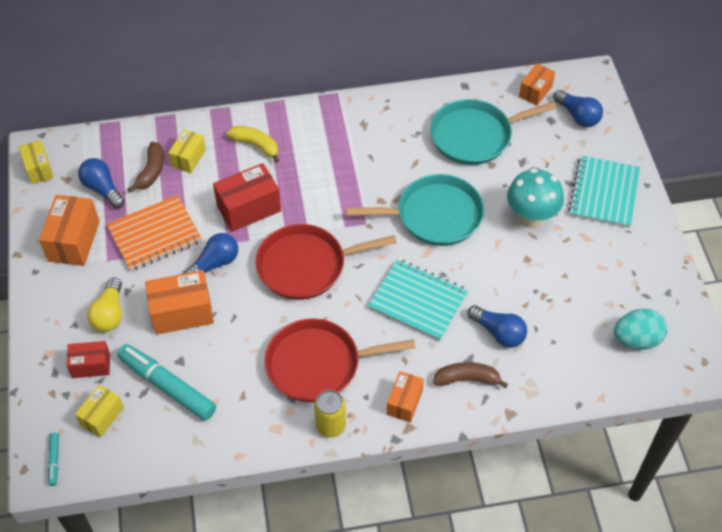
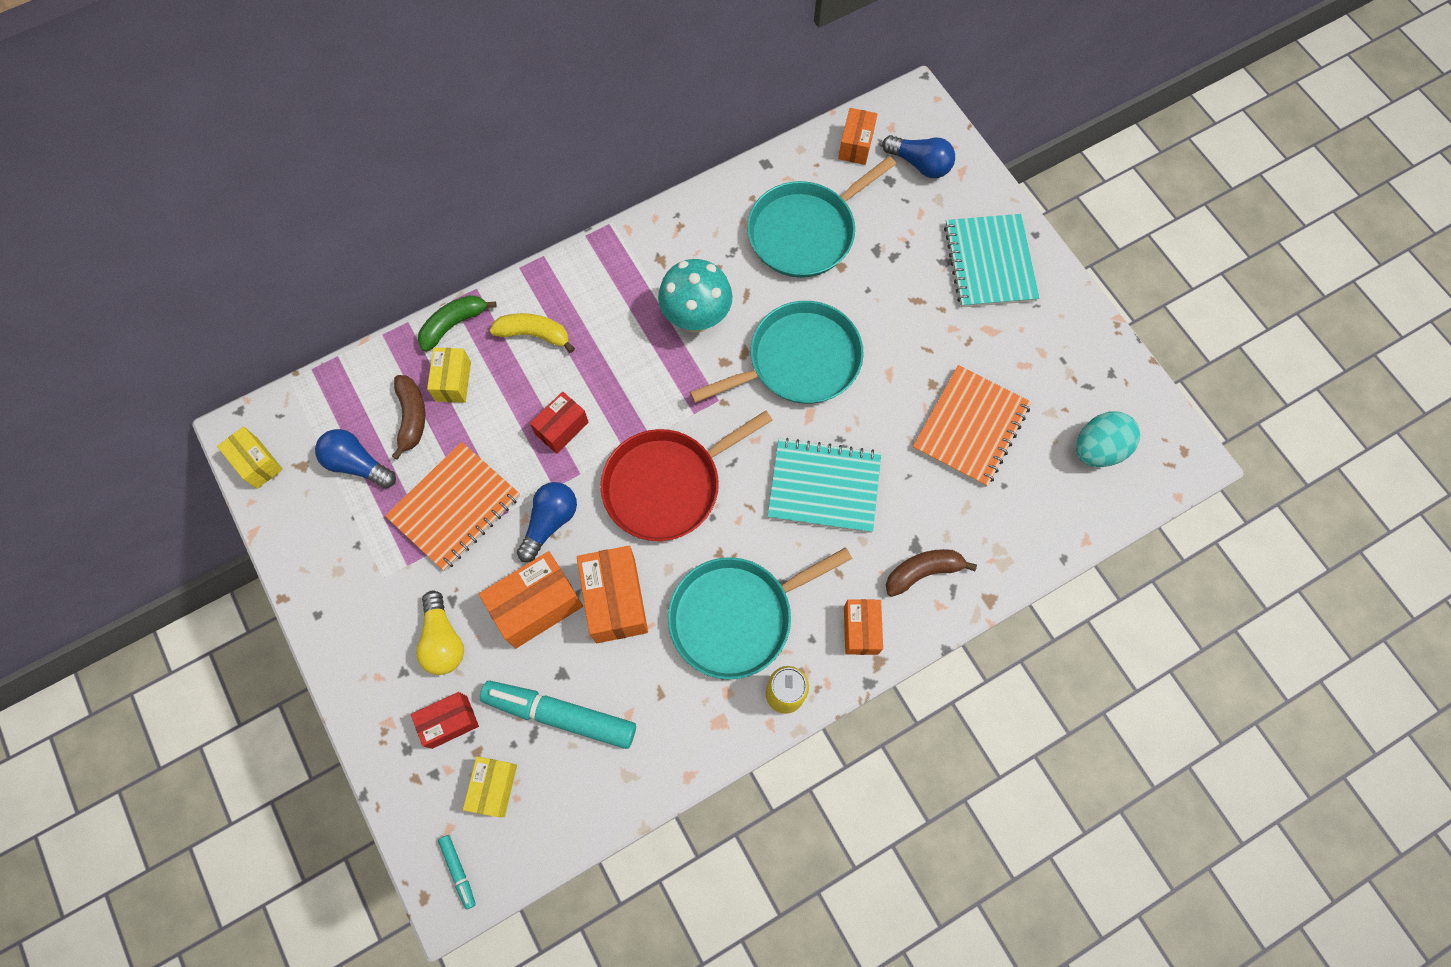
camera: 20 degrees left, 15 degrees up
orange box [39,195,100,266] -> orange box moved to [577,546,648,643]
red box [213,163,281,232] -> red box [530,392,589,454], size x0.62
red pan [265,318,416,402] -> turquoise pan [668,547,852,680]
blue light bulb [468,305,527,348] -> none
turquoise mushroom [507,168,564,228] -> turquoise mushroom moved to [658,259,733,333]
none -> green banana [418,295,497,352]
none -> orange notebook [913,365,1031,487]

